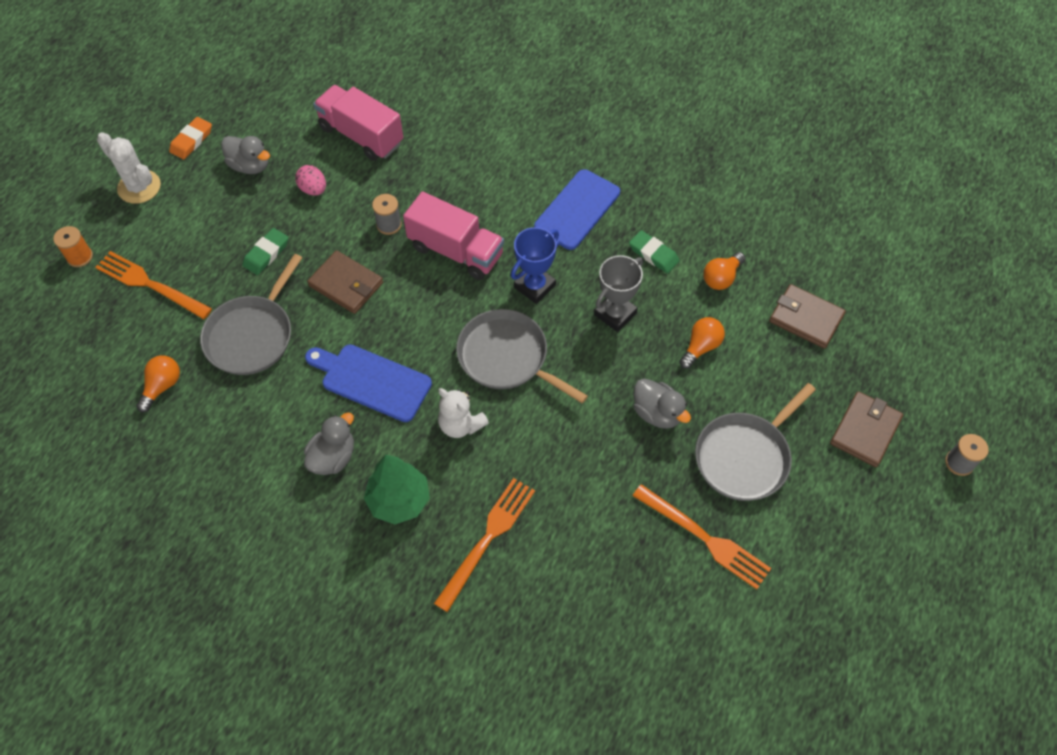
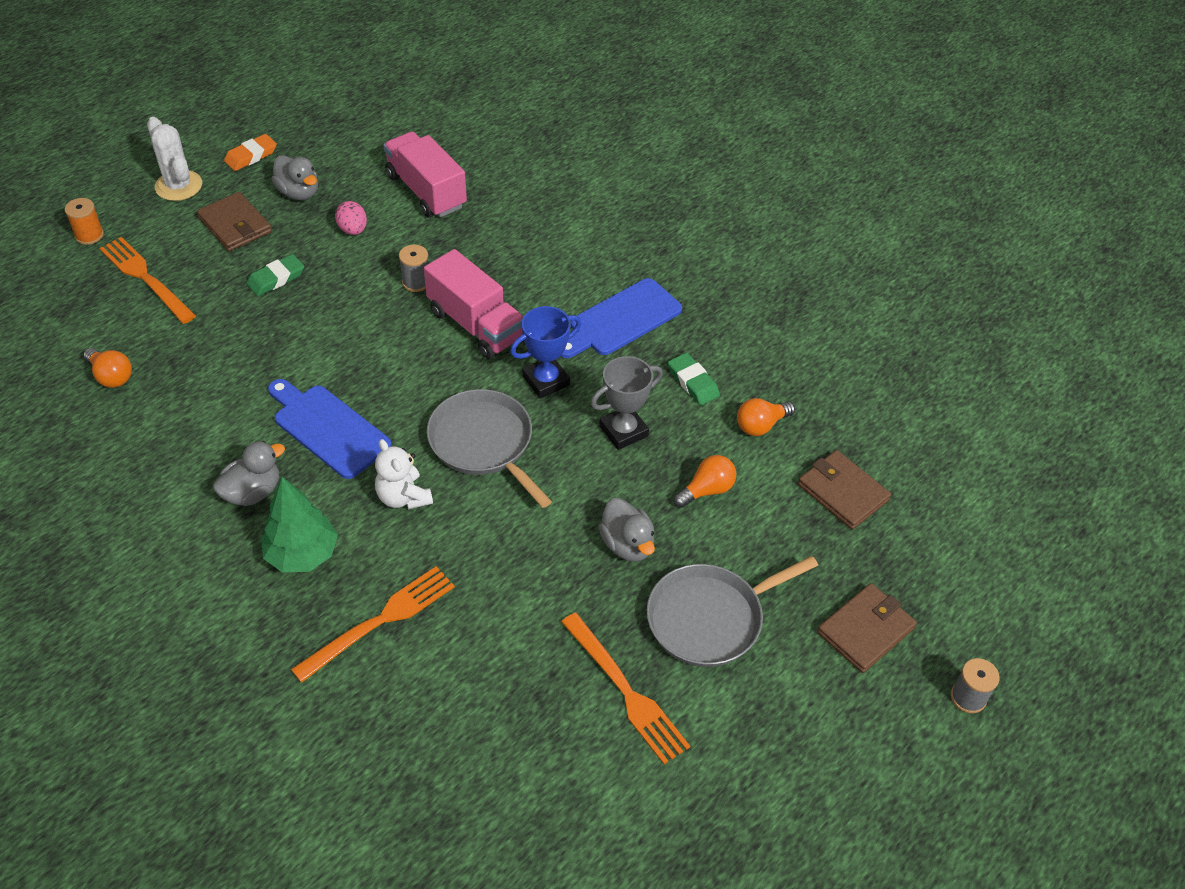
camera: 15 degrees right, 10 degrees down
orange light bulb [137,355,180,412] -> orange light bulb turned 90 degrees clockwise [84,348,132,388]
grey pan [200,254,302,375] -> none
brown wallet [307,250,383,314] -> brown wallet moved to [197,192,272,251]

